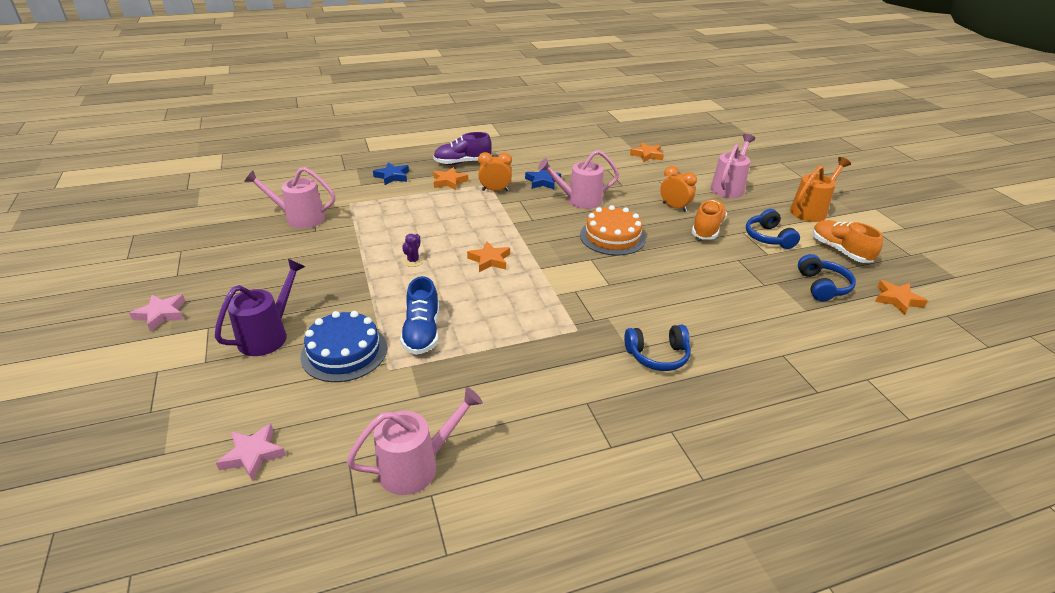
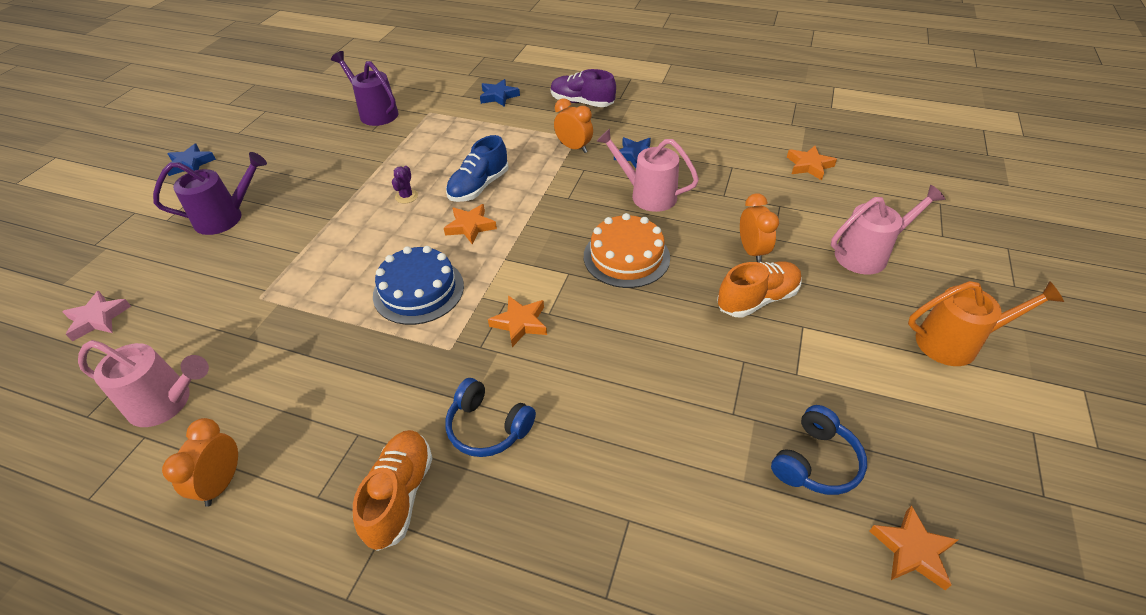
camera: 40 degrees right, 10 degrees up
pink star [129,294,185,332] -> blue star [167,144,216,176]
pink watering can [244,167,335,228] -> purple watering can [331,51,399,126]
blue cake [300,311,387,382] -> blue cake moved to [373,246,464,325]
blue shoe [400,276,439,355] -> blue shoe moved to [446,135,508,202]
purple cactus [402,234,424,267] -> purple cactus turned 45 degrees counterclockwise [392,166,418,203]
orange star [433,167,468,190] -> orange star moved to [488,295,547,347]
blue headphones [746,209,800,249] -> none
orange shoe [813,220,883,263] -> orange shoe moved to [353,430,433,551]
none -> orange clock [162,418,238,507]

